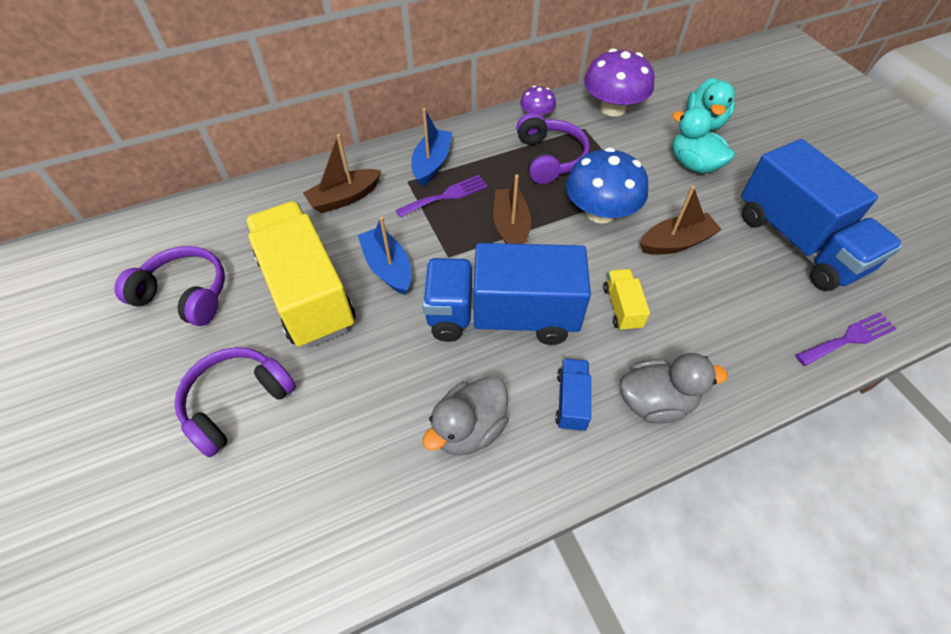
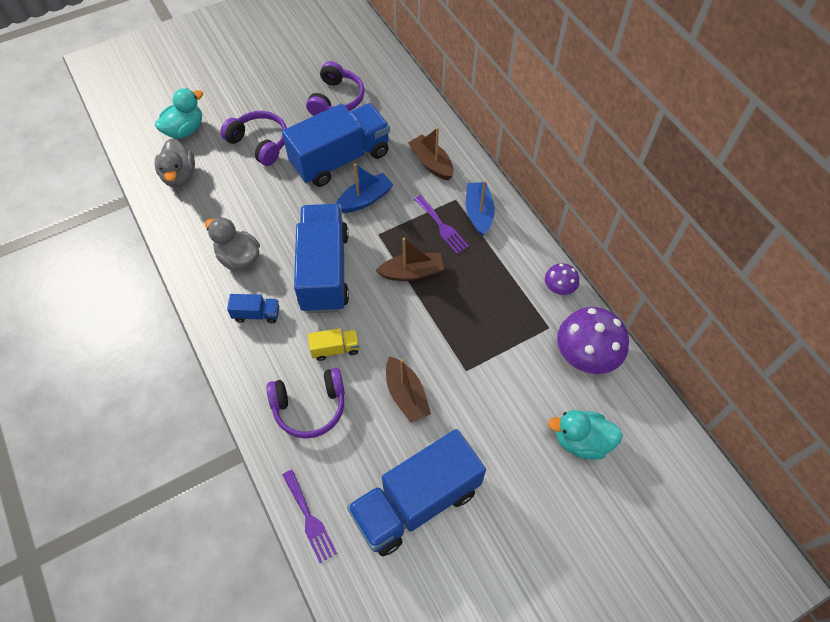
camera: 85 degrees right, 5 degrees up
yellow truck [245,201,356,348] -> blue truck [282,103,390,187]
blue boat [411,108,452,186] -> blue boat turned 105 degrees counterclockwise [466,180,495,236]
purple headphones [516,113,590,184] -> purple headphones moved to [266,368,345,439]
blue mushroom [566,147,648,224] -> none
grey duck [620,353,728,424] -> grey duck moved to [155,138,195,187]
turquoise duck [672,107,735,173] -> turquoise duck moved to [155,88,203,139]

